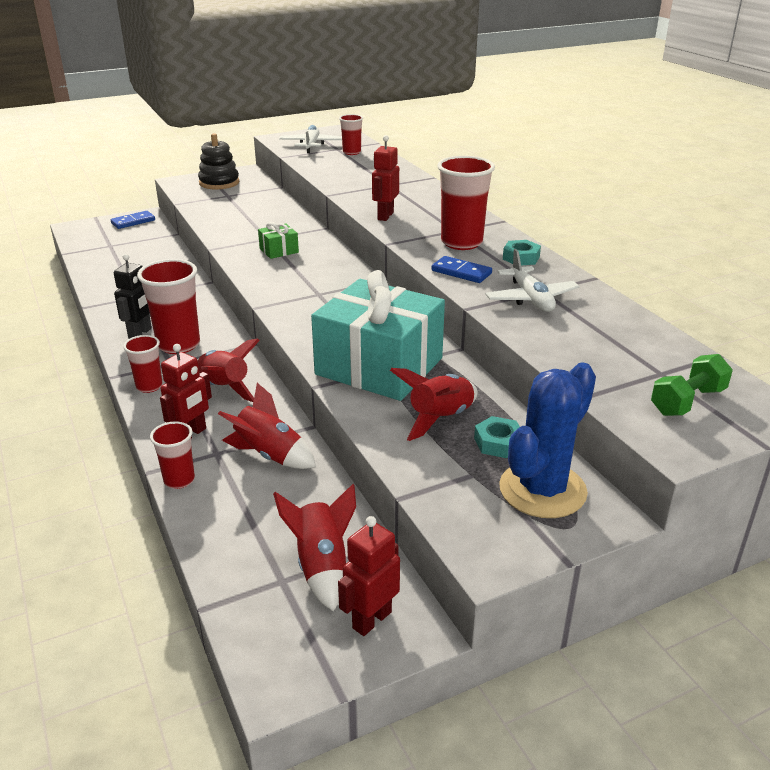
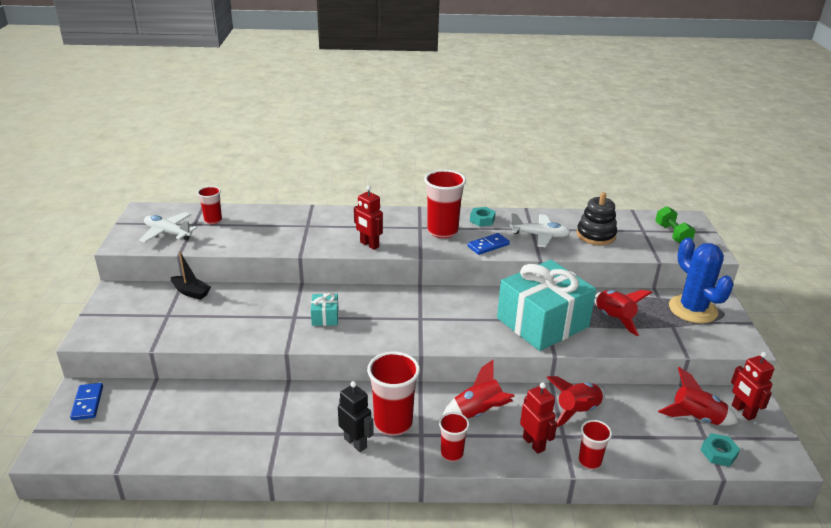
camera: 65 degrees left, 0 degrees up
black stacking toy [198,133,239,190] -> black stacking toy moved to [577,192,617,245]
green gift [258,222,299,259] -> turquoise gift [311,293,338,326]
turquoise nut [474,416,520,458] -> turquoise nut moved to [701,433,740,467]
none -> black boat [171,252,211,300]

